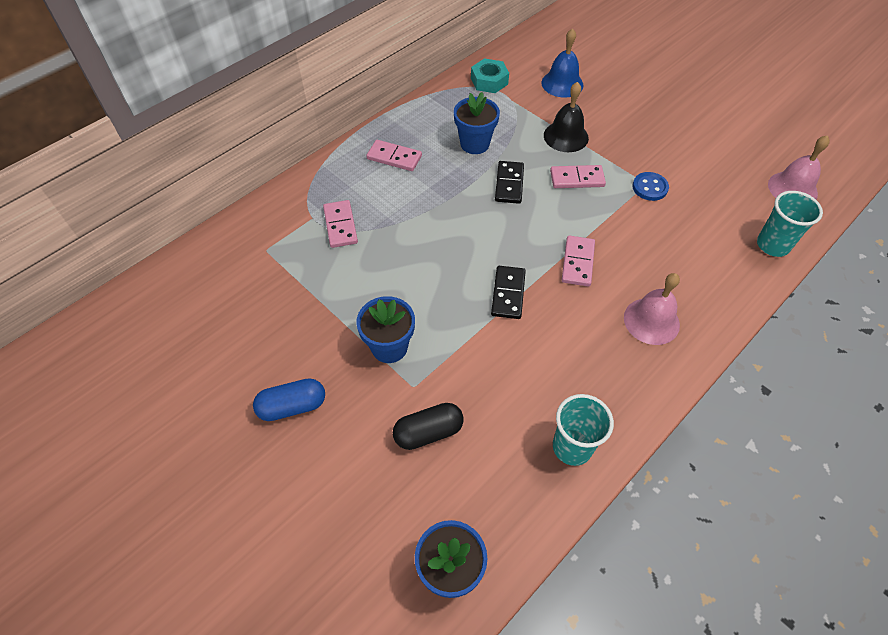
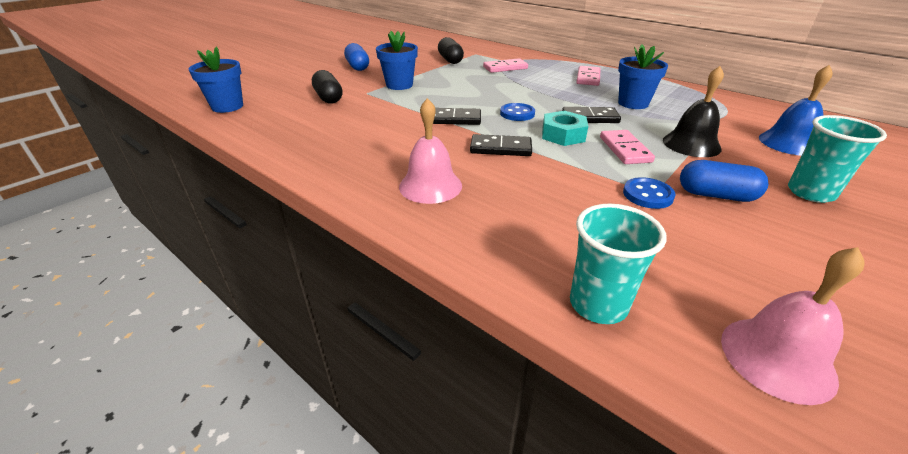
camera: 85 degrees right, 20 degrees down
turquoise nut [471,58,509,93] -> turquoise nut moved to [542,111,588,146]
turquoise cup [553,394,614,466] -> turquoise cup moved to [788,115,887,203]
pink domino [562,235,595,287] -> black domino [470,134,532,156]
none -> black capsule [438,37,464,64]
none -> blue button [500,103,535,121]
none -> blue capsule [680,160,768,202]

